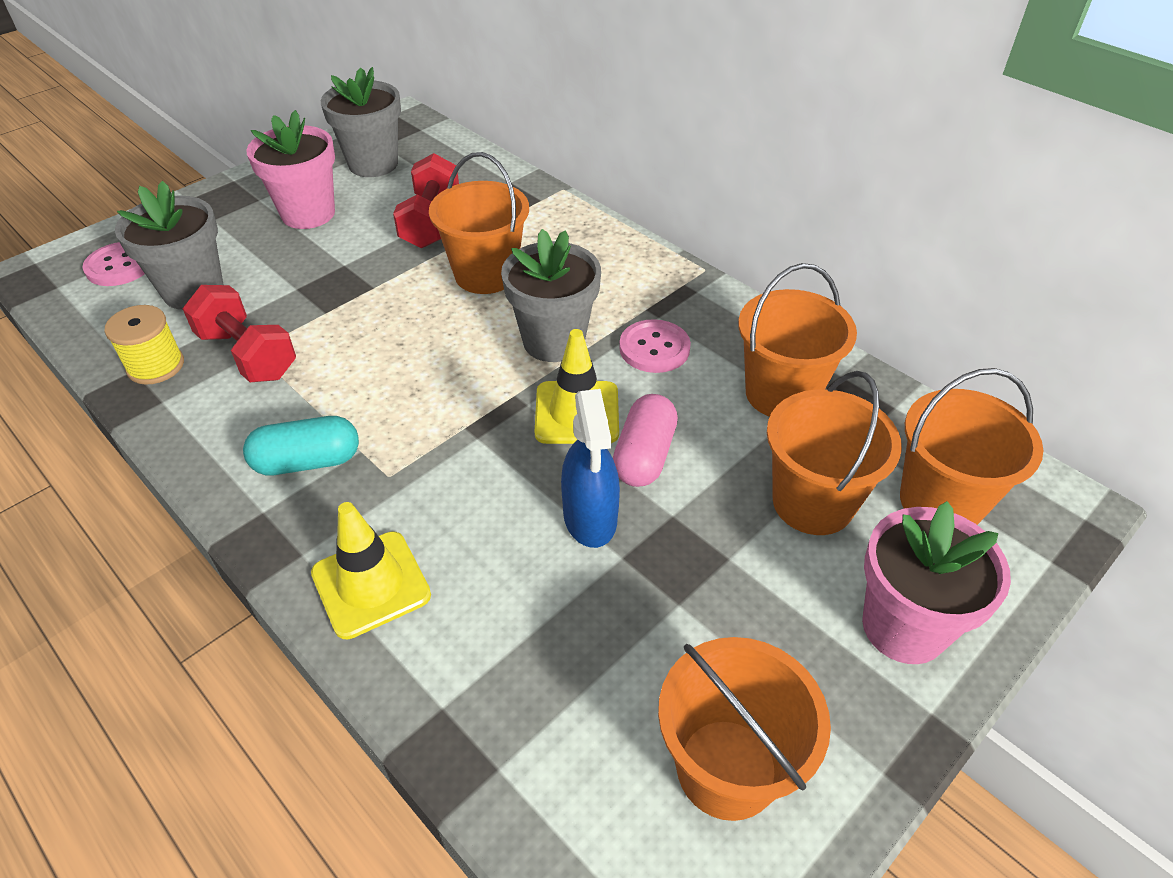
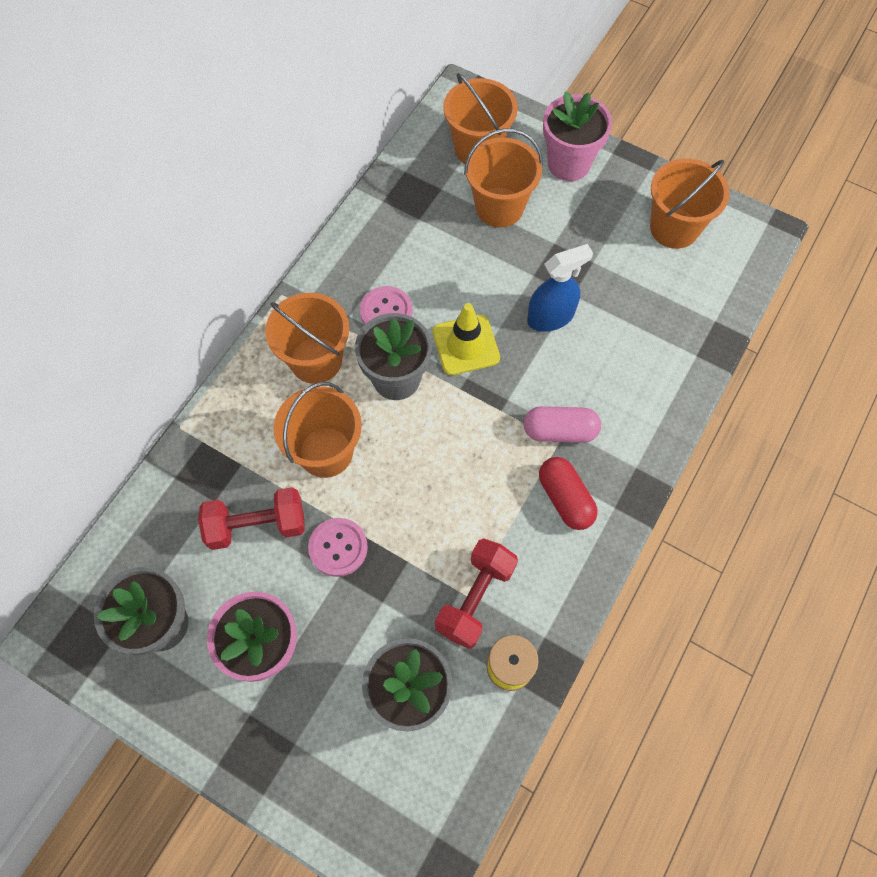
camera: 105 degrees left, 20 degrees up
pink button [83,242,145,286] -> pink button moved to [308,518,368,577]
turquoise capsule [243,416,359,475] -> red capsule [539,457,598,530]
yellow traffic cone [311,502,431,639] -> none
pink capsule [613,394,678,487] -> pink capsule moved to [524,406,601,443]
orange bucket [738,263,857,417] -> orange bucket moved to [265,293,349,384]

